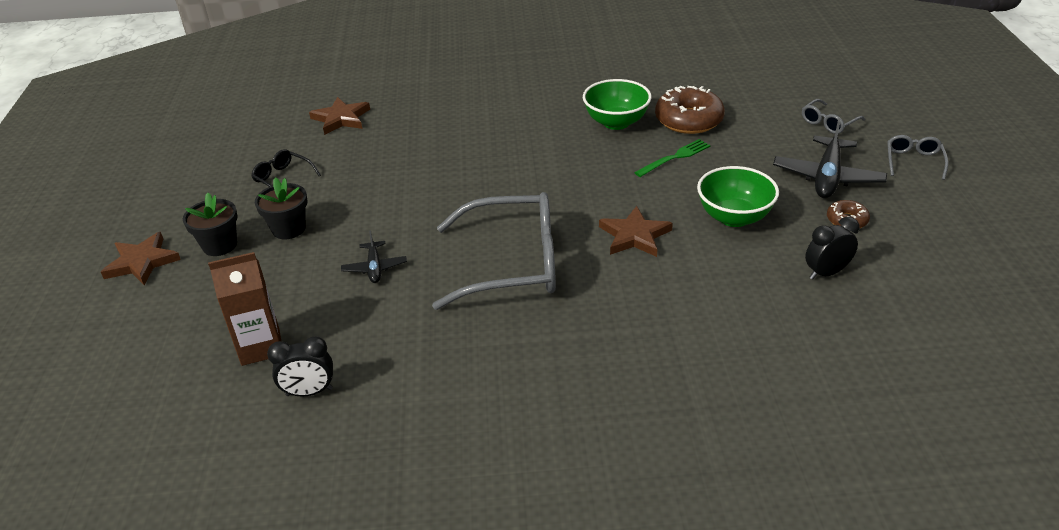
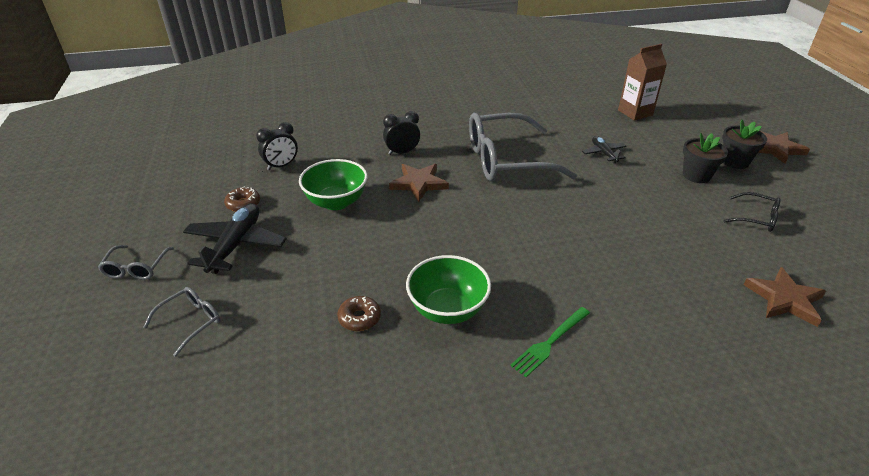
camera: 170 degrees right, 0 degrees up
black clock [267,336,333,396] -> black clock moved to [383,111,420,155]
green fork [634,139,711,177] -> green fork moved to [511,307,590,377]
brown donut [655,86,725,134] -> brown donut [337,296,381,331], size x0.51

